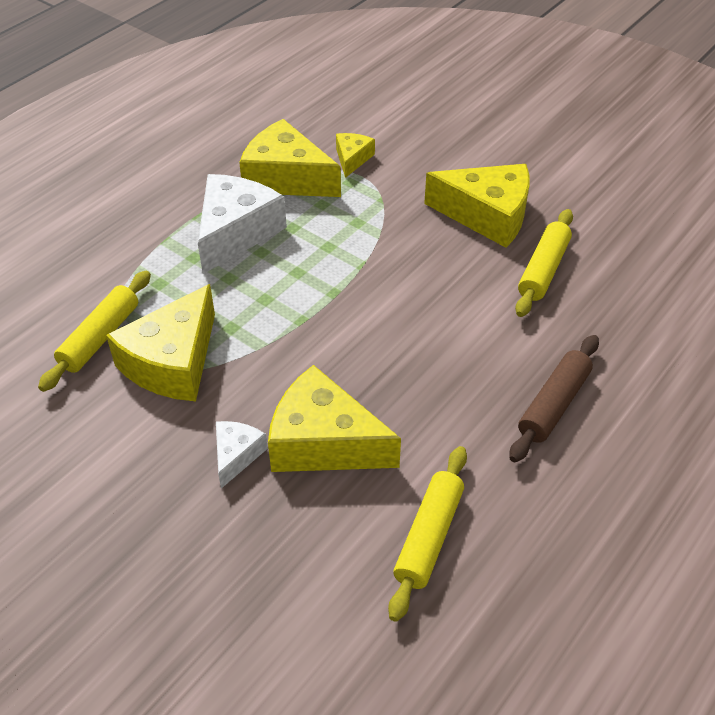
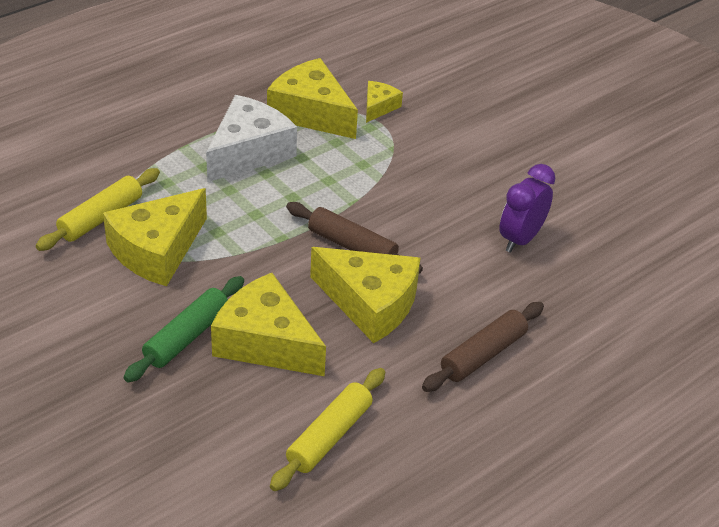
camera: 10 degrees right, 5 degrees down
white cheese [216,421,268,489] -> green rolling pin [124,276,244,382]
yellow cheese [424,164,529,248] -> yellow cheese moved to [310,247,421,343]
yellow rolling pin [515,209,573,317] -> purple clock [499,164,556,253]
none -> brown rolling pin [286,202,423,273]

